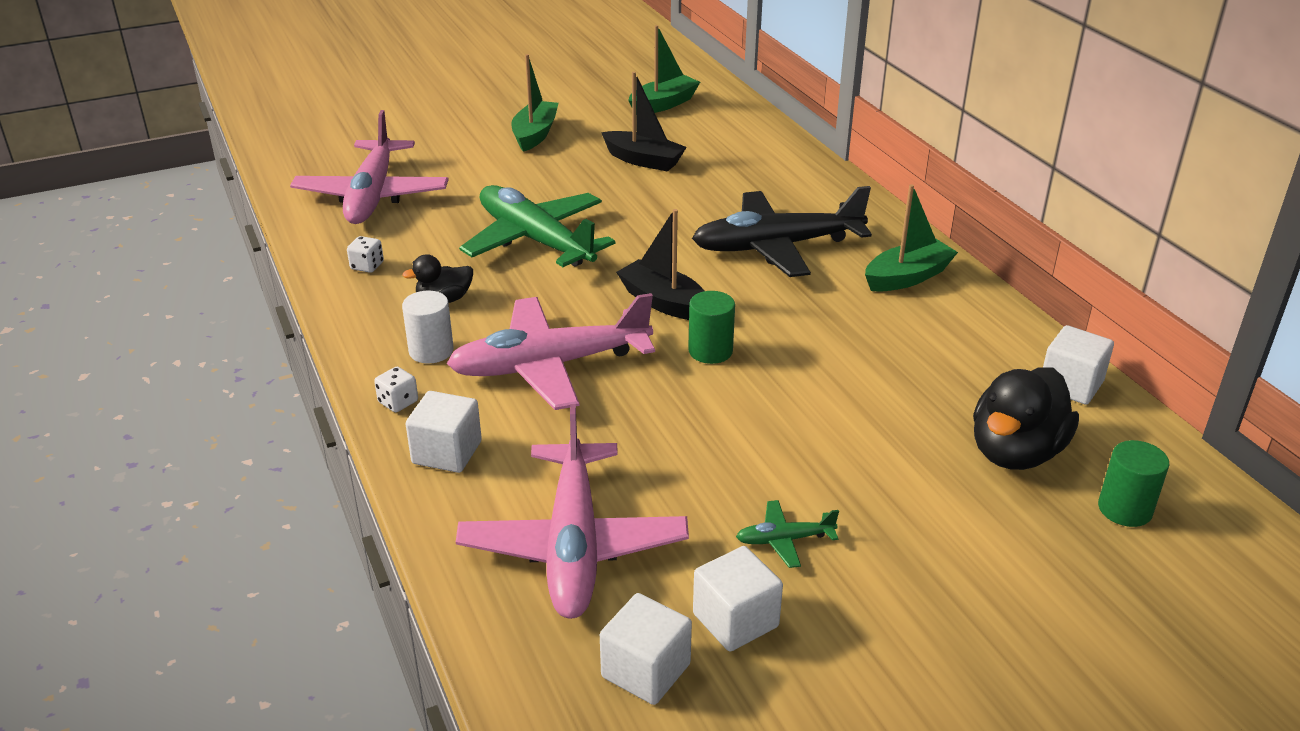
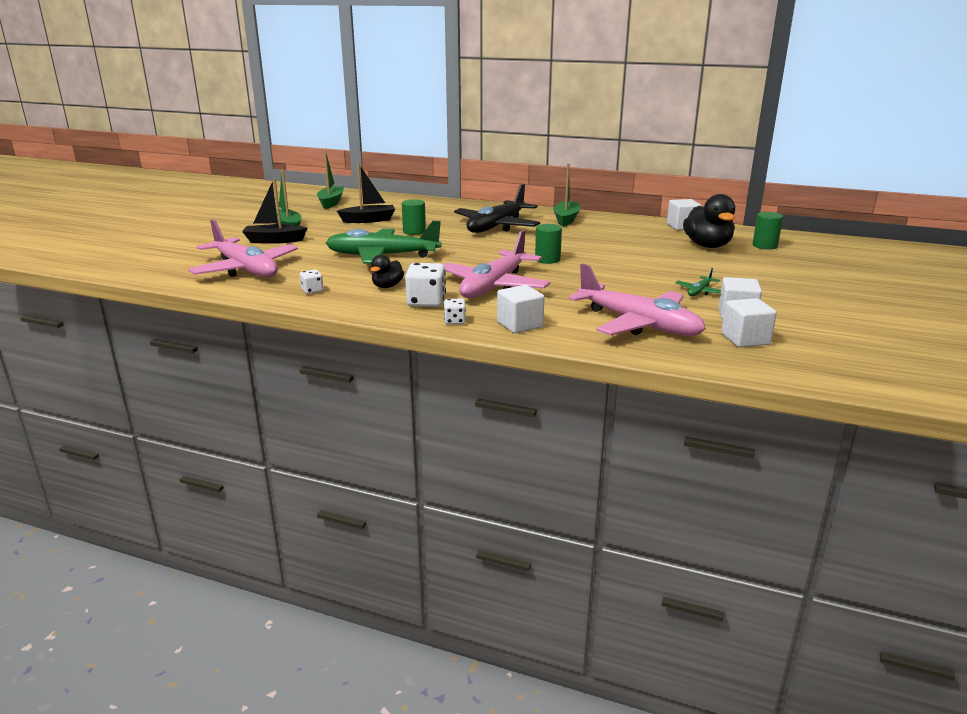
camera: 45 degrees left, 10 degrees down
white cylinder [402,291,454,364] -> white dice [405,263,446,307]
black boat [616,209,705,320] -> black boat moved to [242,178,307,244]
none -> green cylinder [402,199,426,235]

